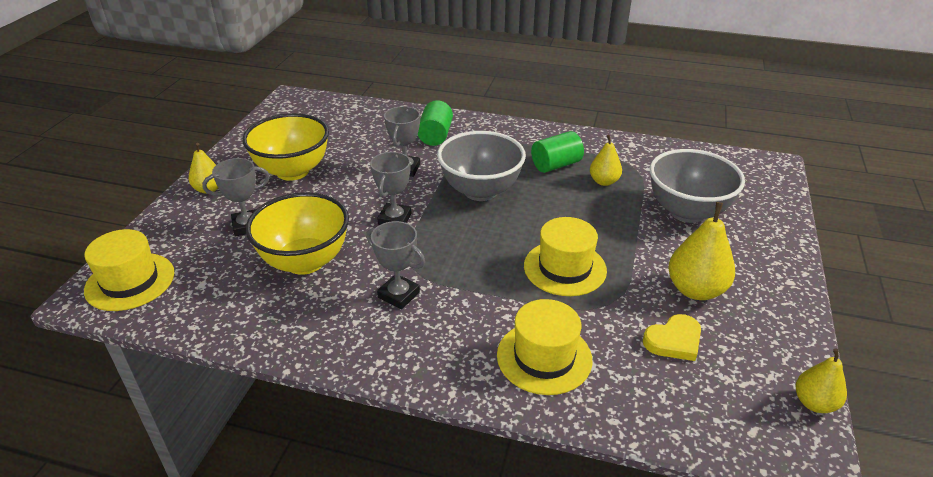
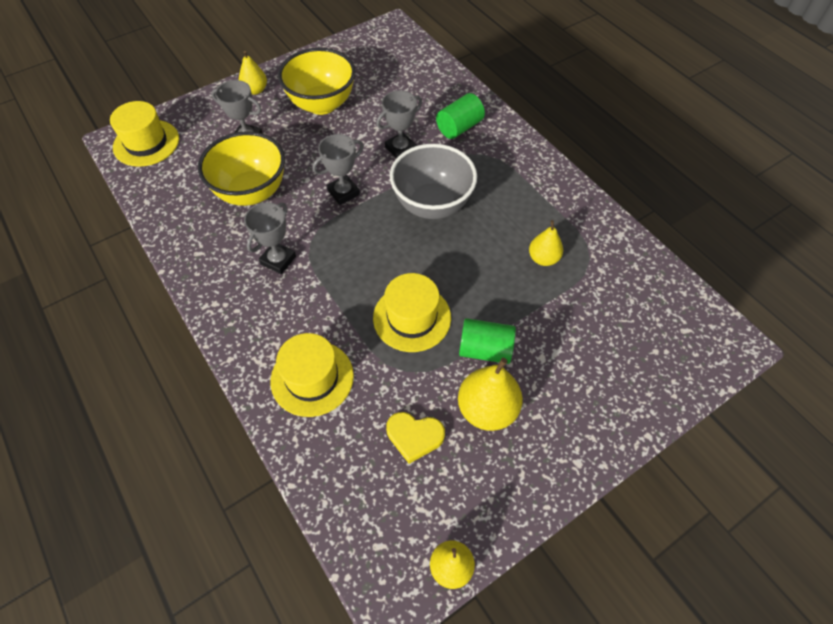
camera: 40 degrees right, 20 degrees up
grey trophy [366,221,425,309] -> grey trophy turned 45 degrees clockwise [244,203,296,274]
green cylinder [531,131,584,173] -> green cylinder moved to [459,318,516,364]
grey bowl [650,149,745,223] -> none

